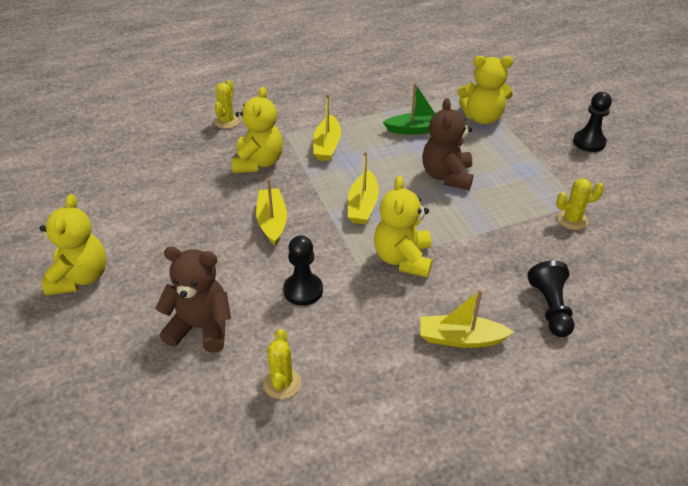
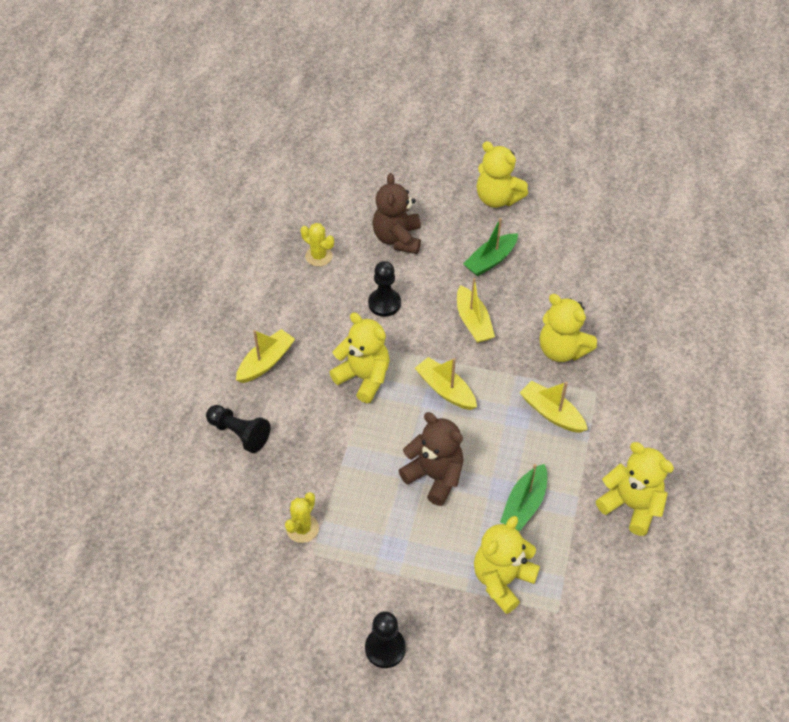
camera: 125 degrees right, 10 degrees up
brown teddy bear [155,247,231,353] -> brown teddy bear turned 135 degrees clockwise [372,173,421,254]
yellow cactus [214,80,240,129] -> none
yellow boat [256,178,287,246] -> yellow boat turned 45 degrees clockwise [457,278,495,343]
none -> green boat [463,218,518,276]
none -> yellow teddy bear [596,442,674,536]

